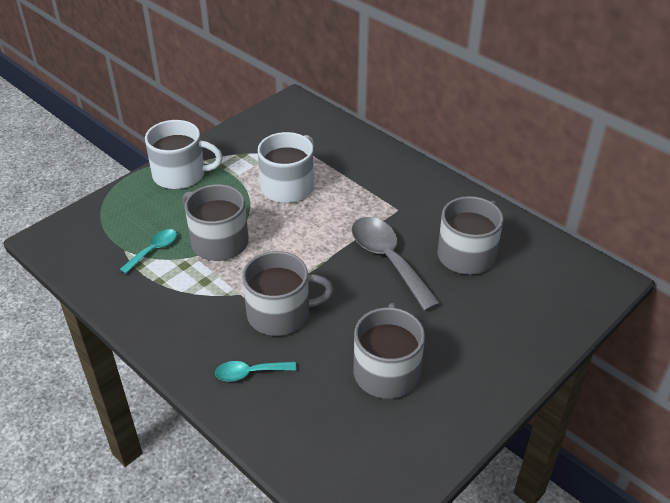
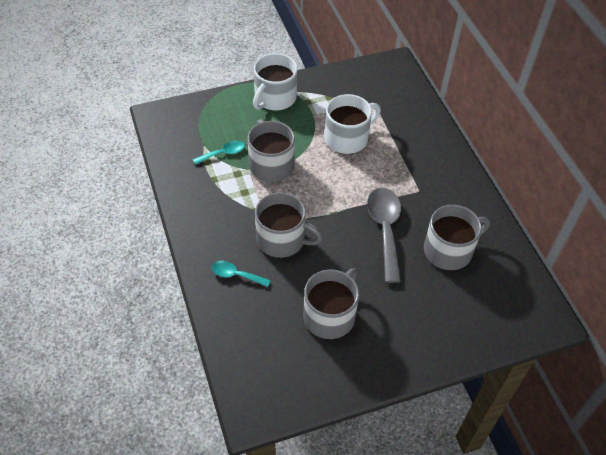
camera: 25 degrees right, 10 degrees up
white mug [145,120,223,189] -> white mug turned 90 degrees clockwise [253,53,297,110]

